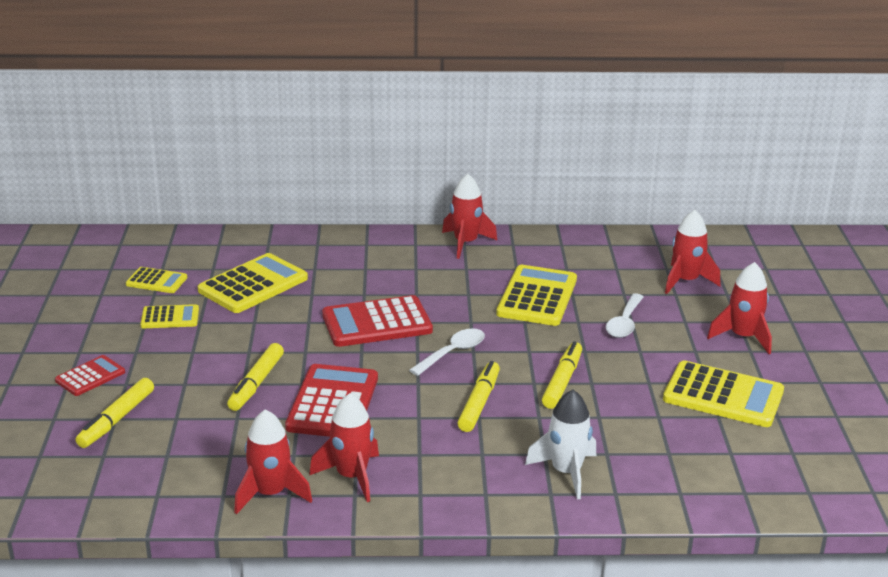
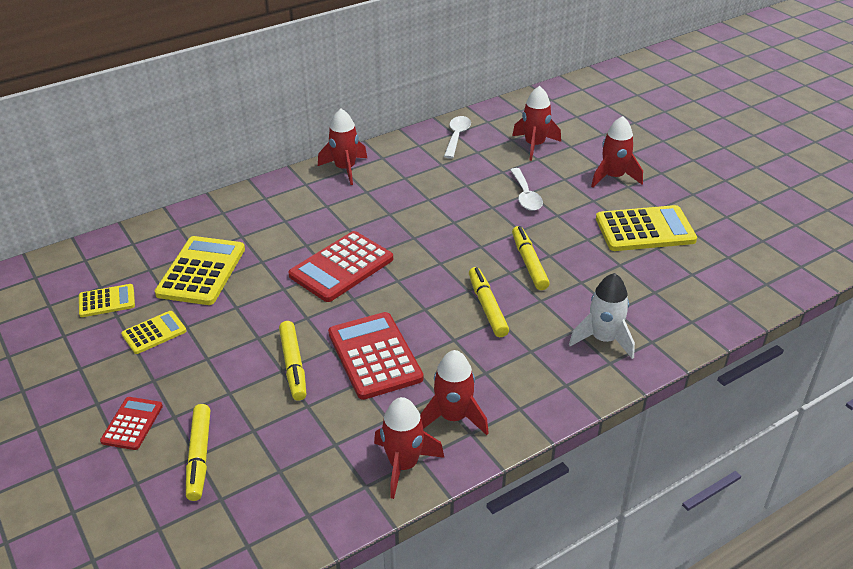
camera: 30 degrees left, 10 degrees up
white spoon [409,328,485,376] -> white spoon moved to [444,116,471,159]
yellow calculator [496,265,577,326] -> none

